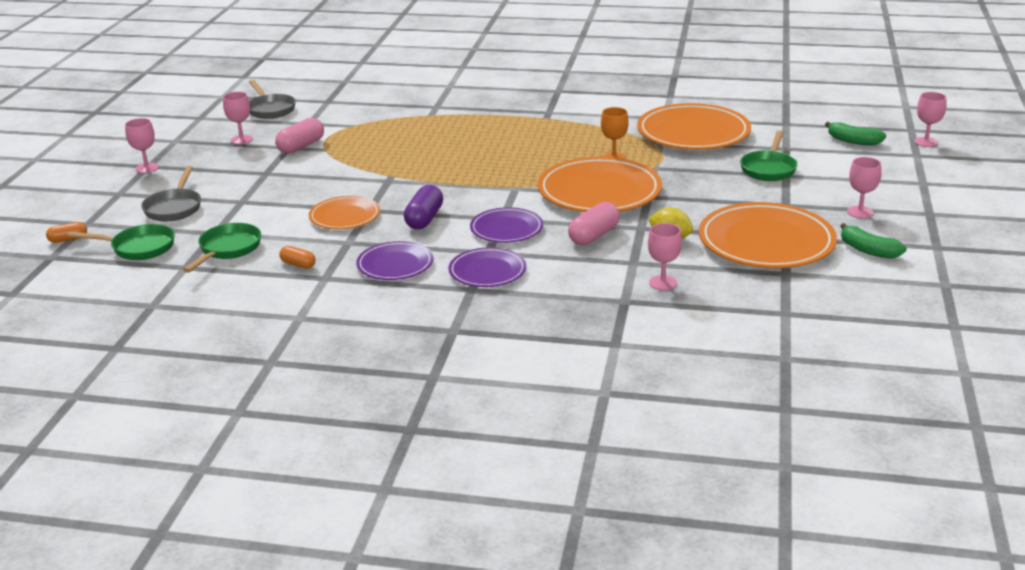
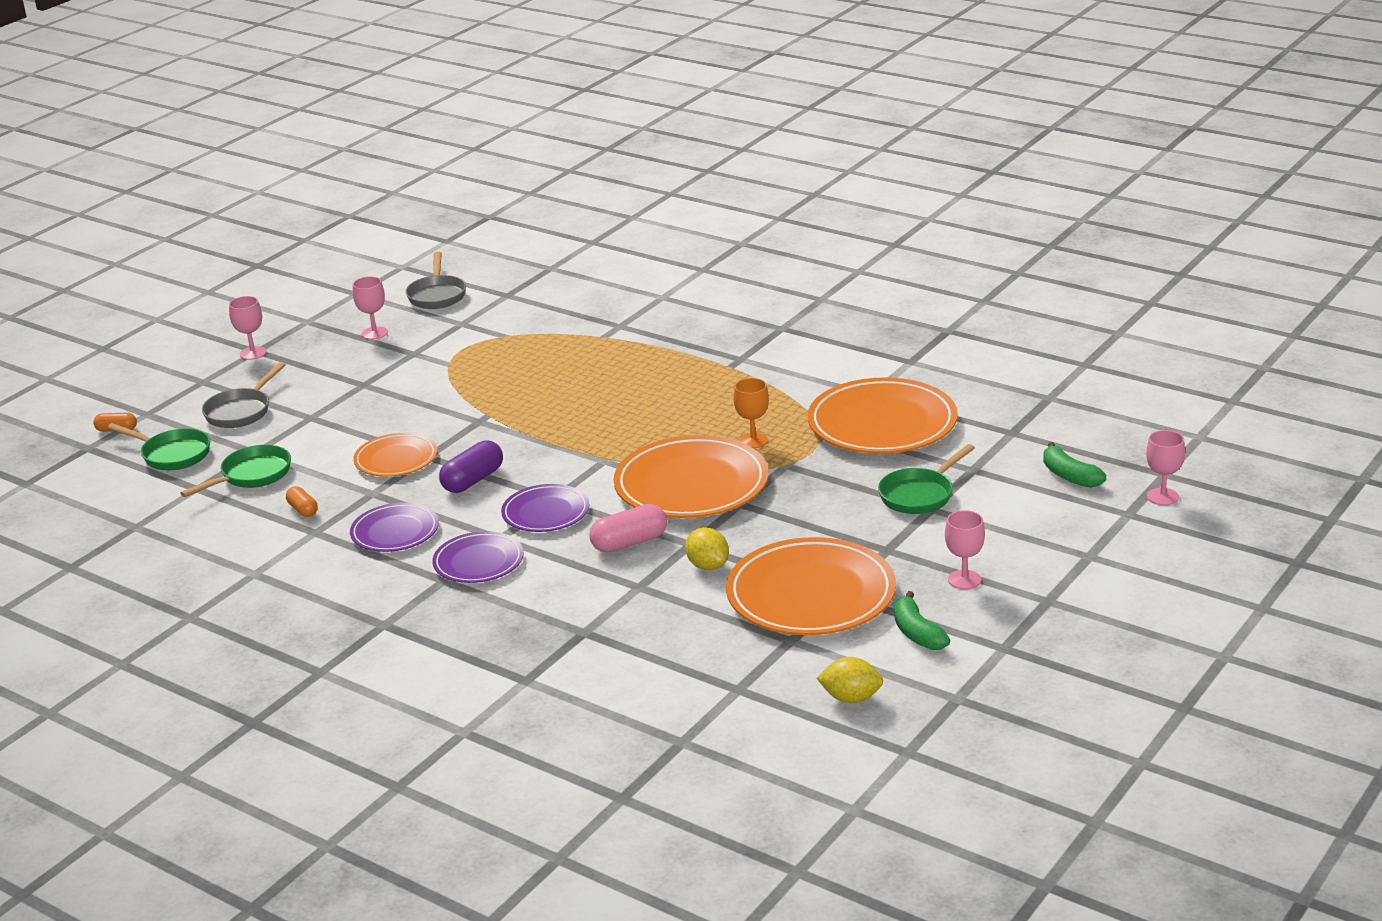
camera: 25 degrees right, 0 degrees up
pink capsule [275,118,324,153] -> none
pink goblet [648,223,682,290] -> none
none -> yellow lemon [817,657,883,703]

